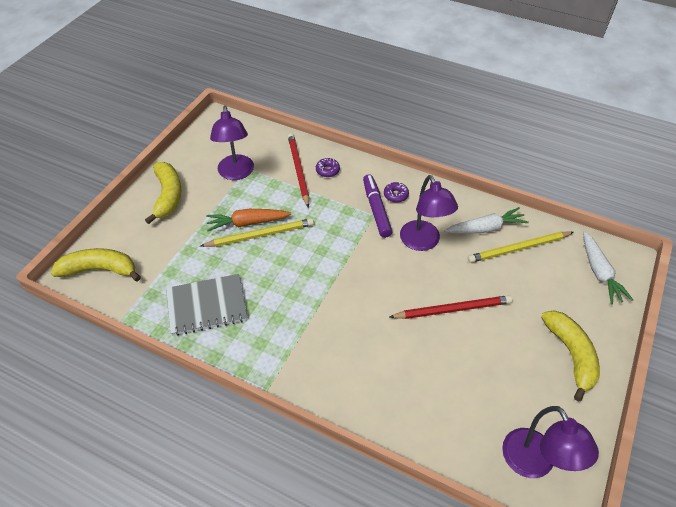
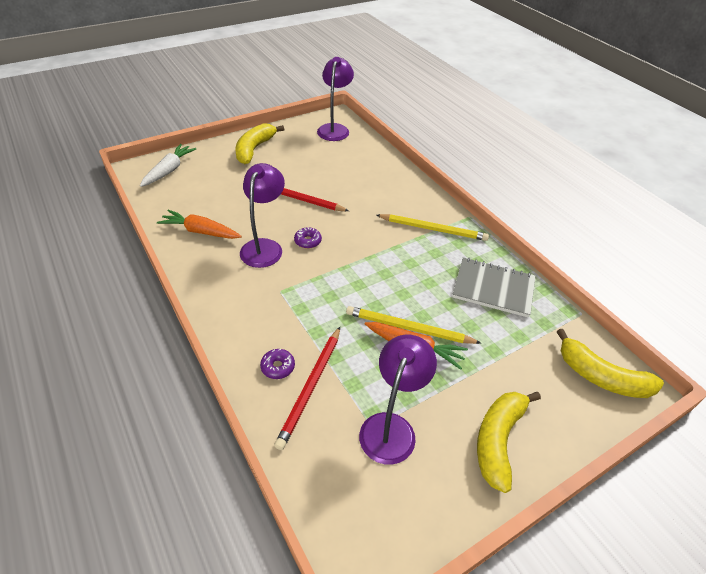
camera: 150 degrees left, 5 degrees down
purple marker [363,174,392,238] -> none
purple donut [384,182,409,203] -> purple donut moved to [294,227,322,249]
white carrot [445,207,529,234] -> orange carrot [157,210,242,239]
yellow pencil [468,231,574,263] -> yellow pencil moved to [376,214,489,241]

